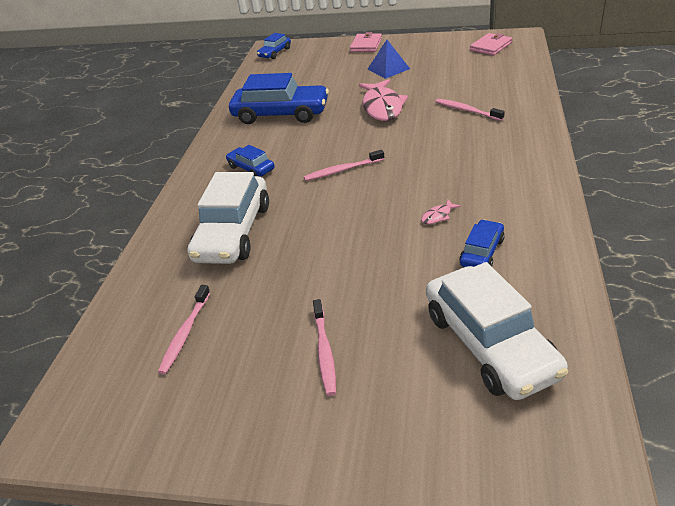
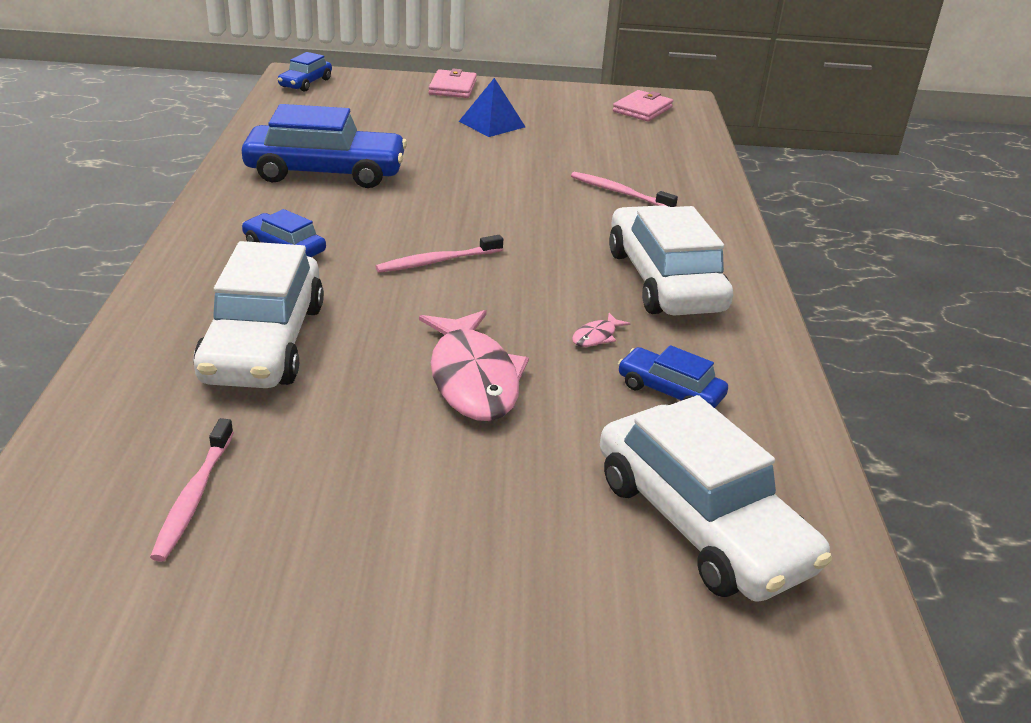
camera: 15 degrees left, 5 degrees down
pink toothbrush [313,299,336,396] -> none
pink fish [358,79,408,121] -> pink fish moved to [419,310,529,421]
blue car [459,219,505,267] -> blue car turned 75 degrees counterclockwise [618,345,728,408]
none -> white car [609,205,733,316]

